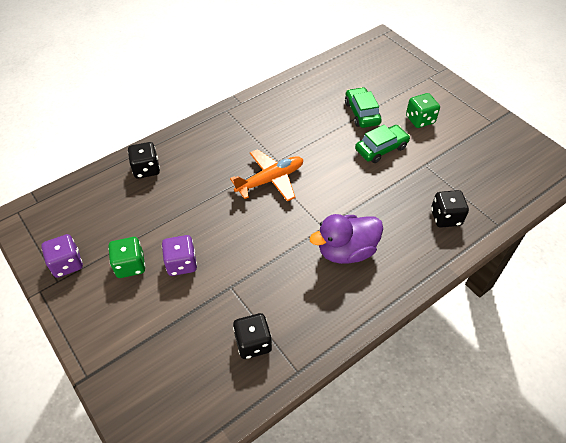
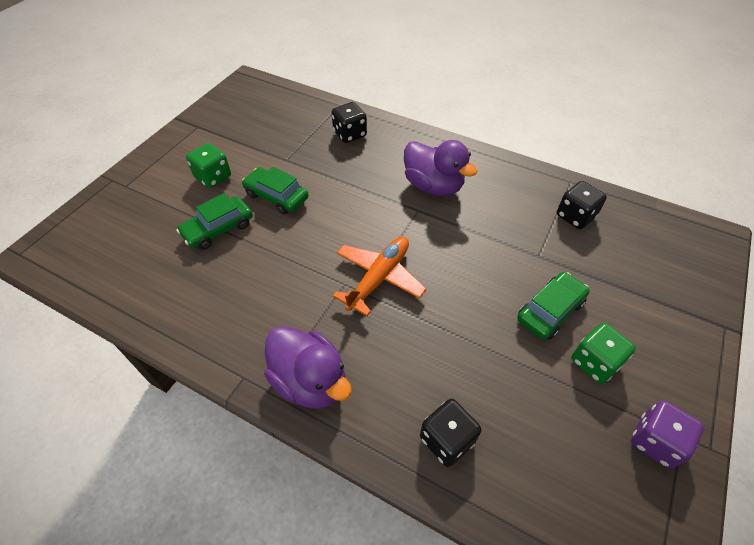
camera: 115 degrees left, 0 degrees up
purple dice [162,235,197,276] -> green car [517,272,590,340]
orange plane [230,149,303,202] -> orange plane turned 90 degrees clockwise [333,237,427,316]
none -> purple duck [264,326,352,409]

